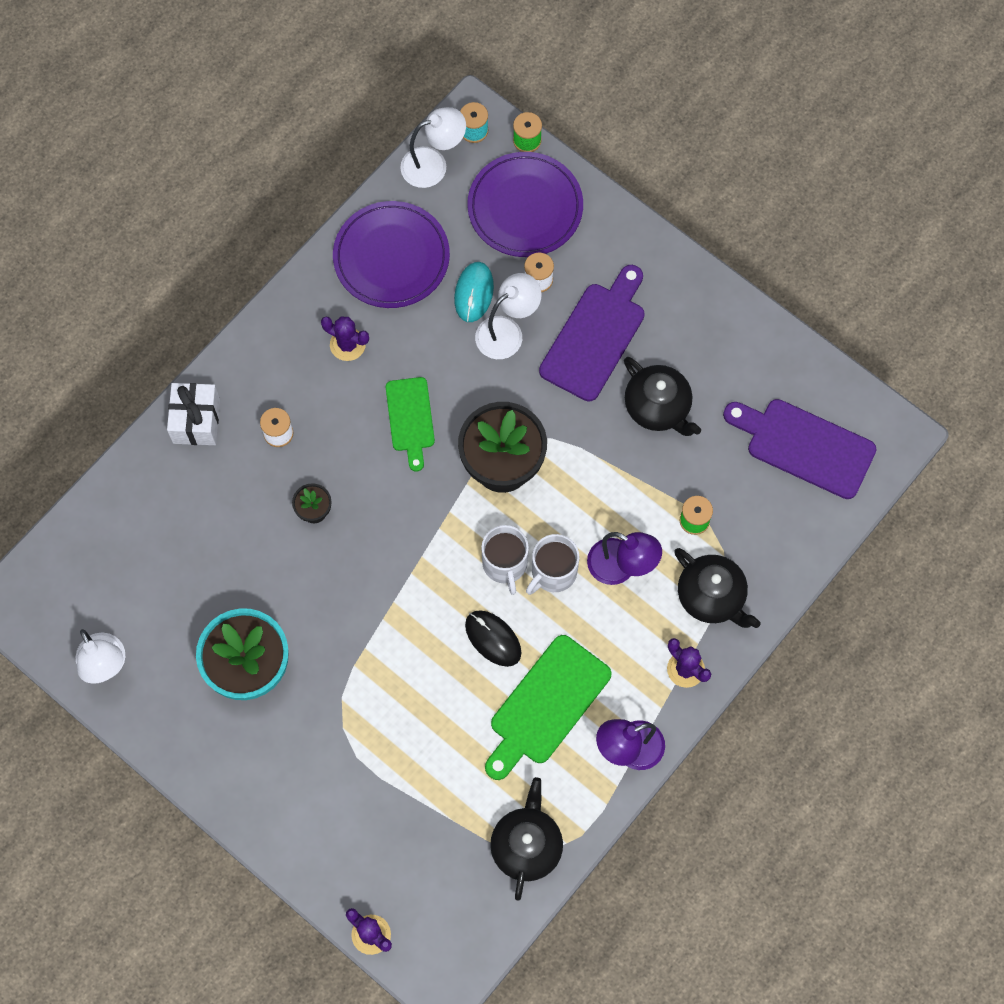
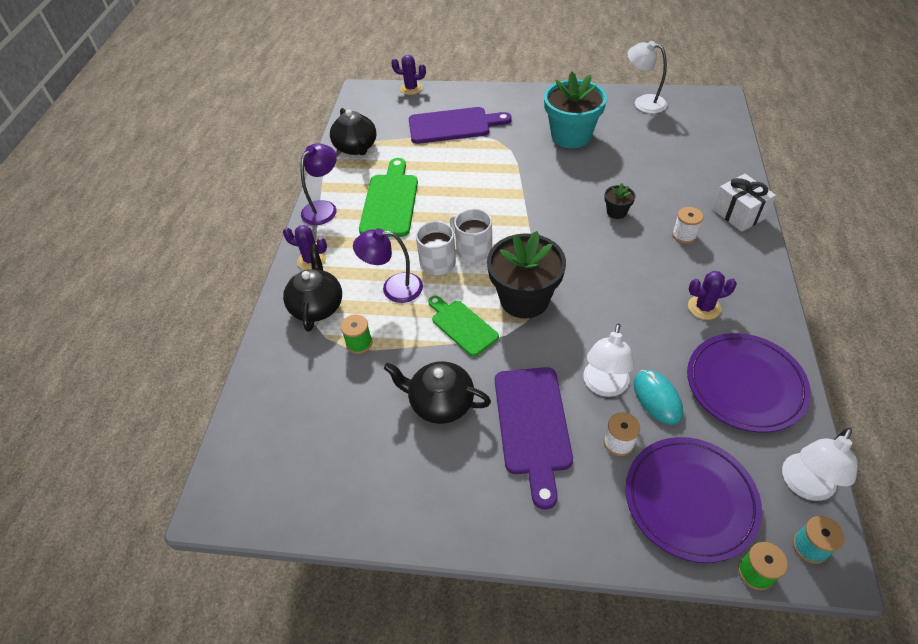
camera: 150 degrees right, 20 degrees down
green cutting board [386,377,435,472] -> green cutting board moved to [428,296,499,357]
black mouse [465,610,521,667] -> none
black teapot [674,548,761,628] -> black teapot turned 75 degrees clockwise [283,244,342,332]
purple cutting board [723,399,877,499] -> purple cutting board moved to [409,107,512,144]

